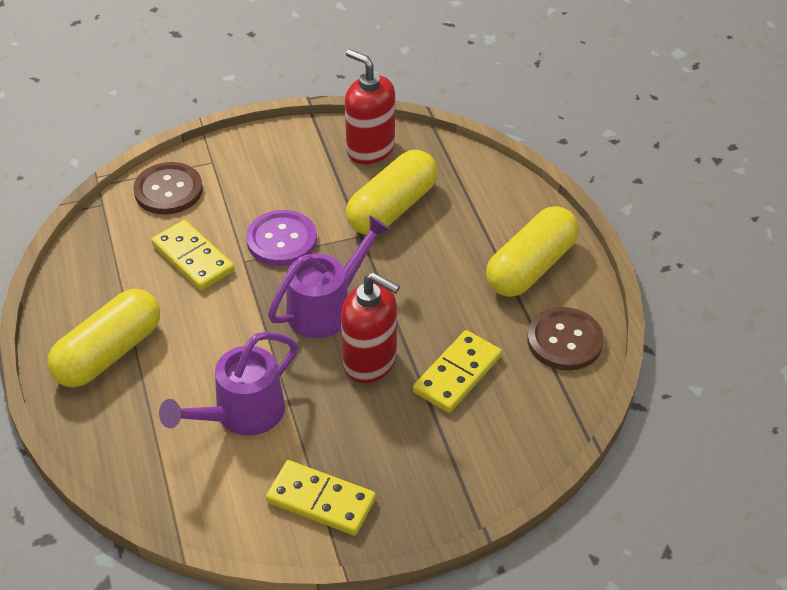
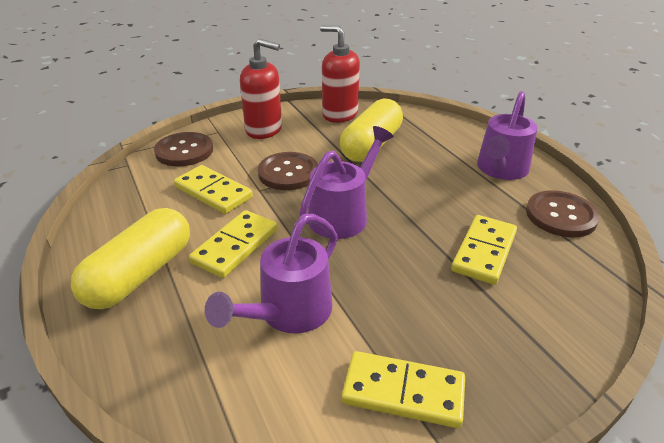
camera: 10 degrees left, 10 degrees down
purple button [246,210,317,266] -> brown button [258,152,318,190]
red soap dispenser [341,272,400,383] -> red soap dispenser moved to [240,38,282,139]
yellow capsule [486,206,579,297] -> purple watering can [477,91,538,180]
none -> yellow domino [189,210,277,278]

